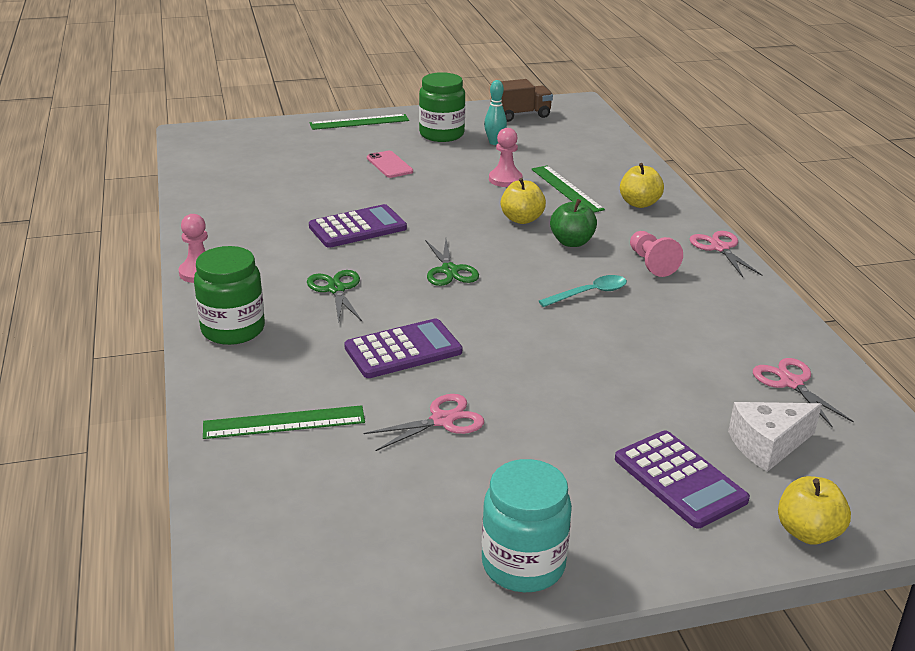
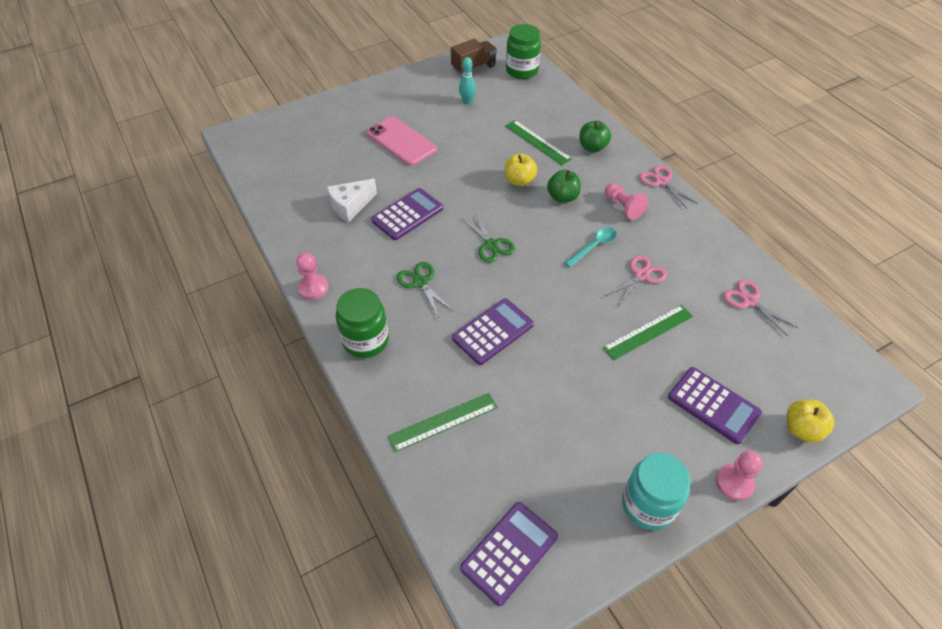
camera: 15 degrees left, 20 degrees up
green ruler [310,114,409,130] -> green ruler moved to [603,305,693,360]
pink scissors [363,394,484,451] -> pink scissors moved to [606,255,667,305]
pink phone [367,151,413,178] -> pink phone [367,116,437,166], size x1.72
green jar [419,72,465,142] -> green jar moved to [506,24,541,79]
pink pawn [489,128,523,187] -> pink pawn moved to [716,451,763,501]
yellow apple [620,163,664,208] -> green apple [580,121,611,152]
white cheese [728,402,822,472] -> white cheese moved to [327,179,377,222]
none -> purple calculator [460,502,558,606]

